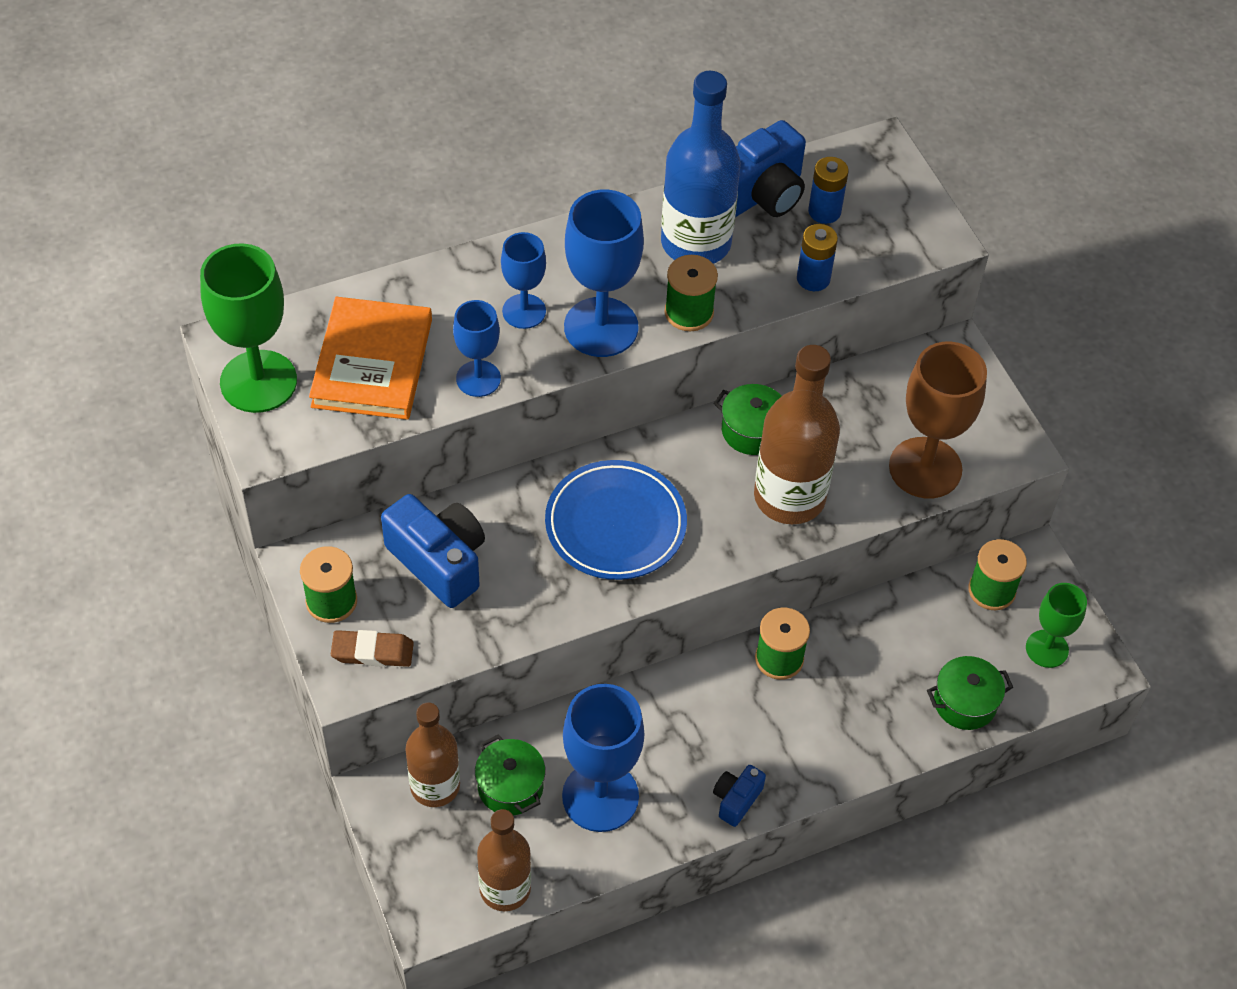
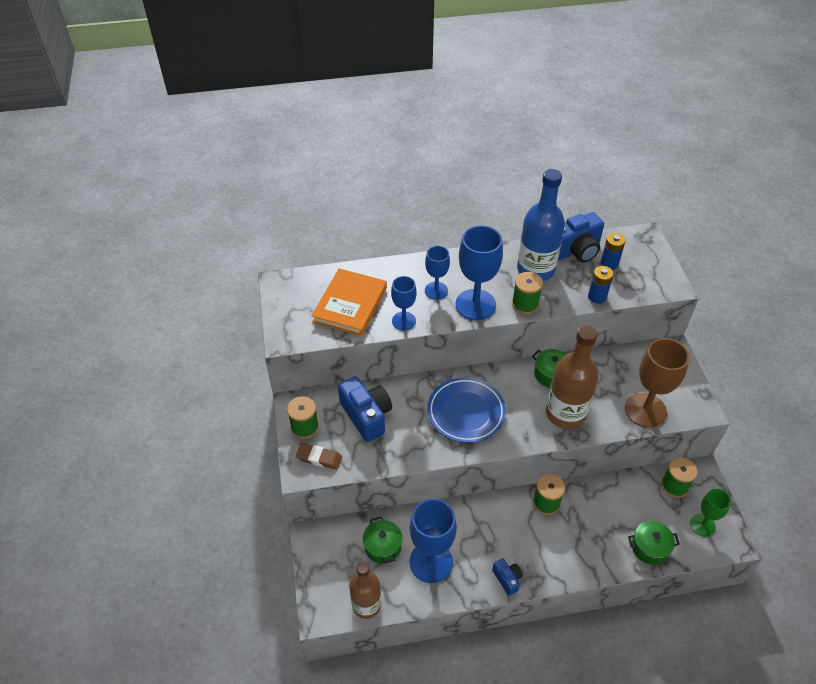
camera: 15 degrees right, 5 degrees down
green goblet [200,244,297,413] -> none
brown bottle [405,703,460,807] -> none
blue camera [713,765,766,827] -> blue camera turned 105 degrees clockwise [492,558,523,596]

